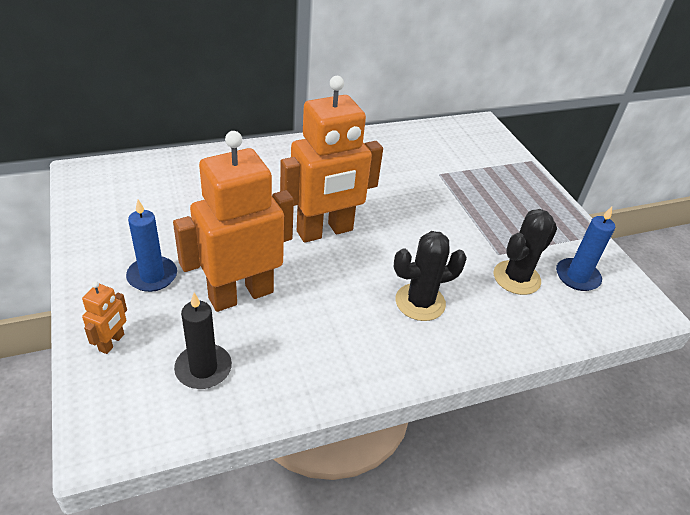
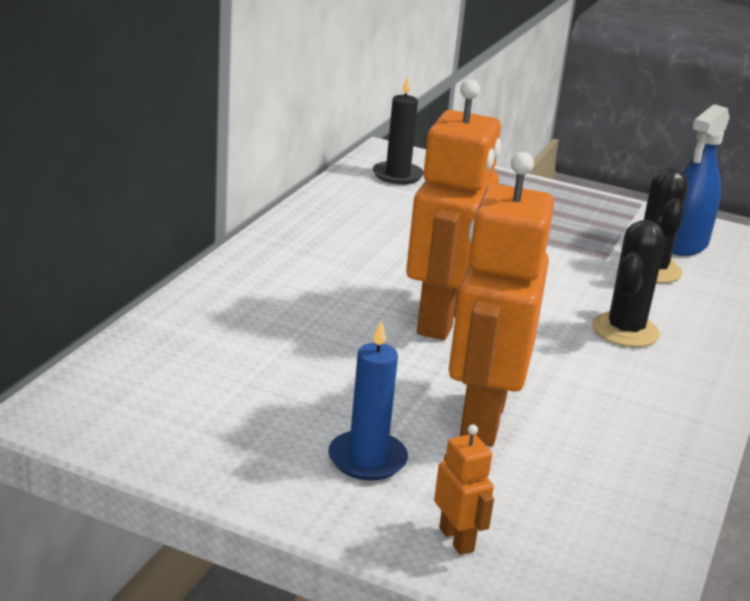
camera: 45 degrees left, 15 degrees down
black candle [174,293,232,389] -> black candle moved to [373,76,424,185]
blue candle [556,207,615,291] -> blue spray bottle [672,104,730,256]

